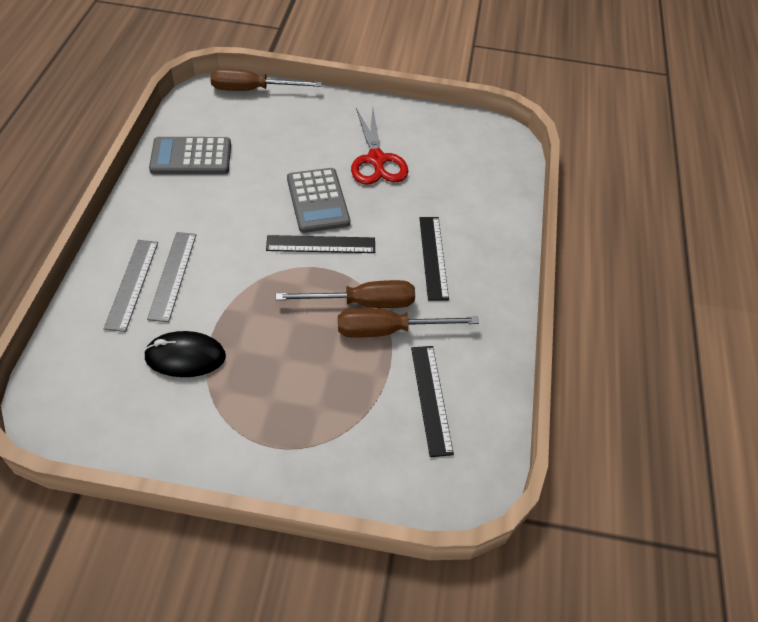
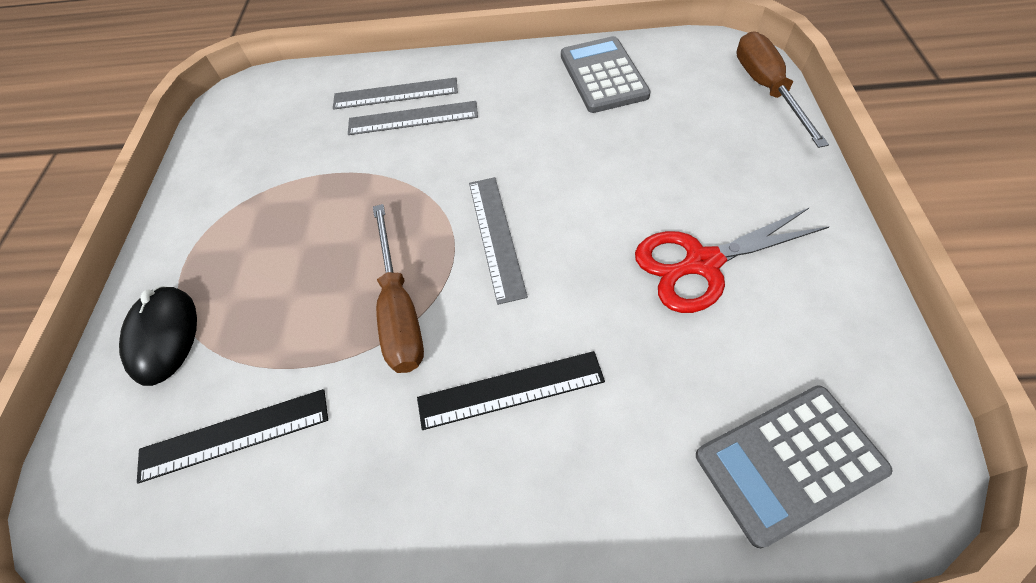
camera: 90 degrees right, 5 degrees up
black mouse [143,331,226,377] -> black mouse moved to [119,286,197,386]
black ruler [266,235,375,253] -> grey ruler [469,177,528,305]
grey calculator [287,168,350,233] -> grey calculator moved to [696,385,893,548]
brown screwdriver [338,309,479,338] -> none

